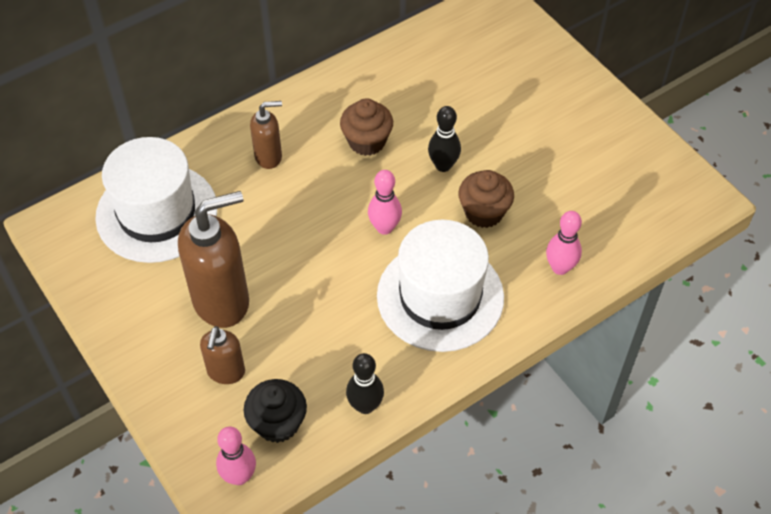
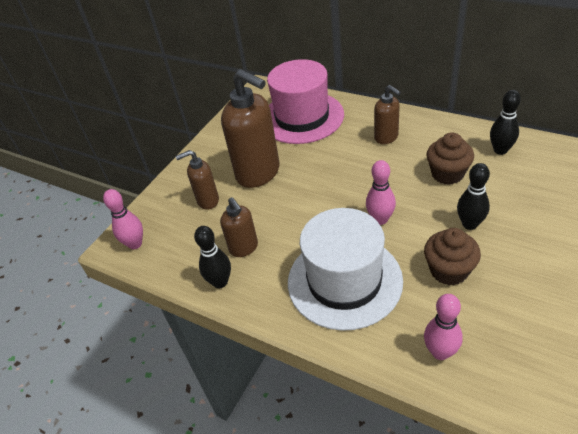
camera: 70 degrees right, 10 degrees down
white hat [95,137,217,263] -> pink hat [267,59,344,144]
black cupcake [244,379,307,443] -> none
none -> brown soap dispenser [220,197,258,257]
none -> black bowling pin [490,90,521,155]

